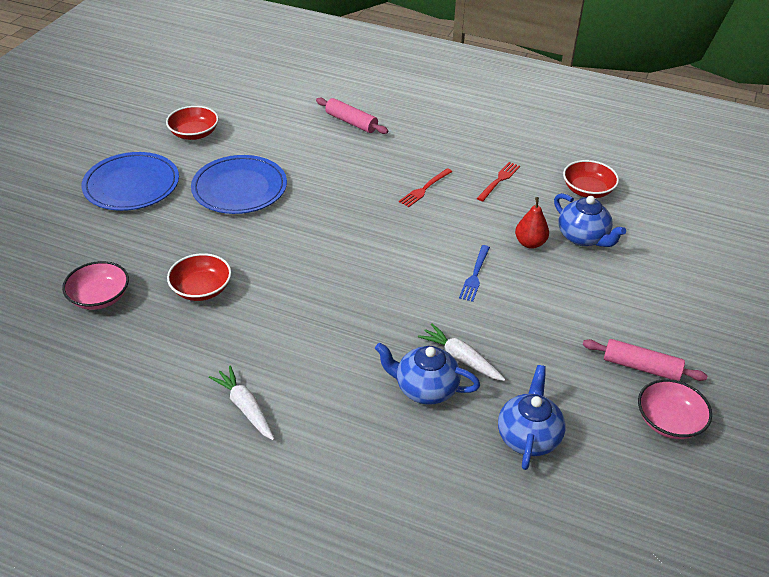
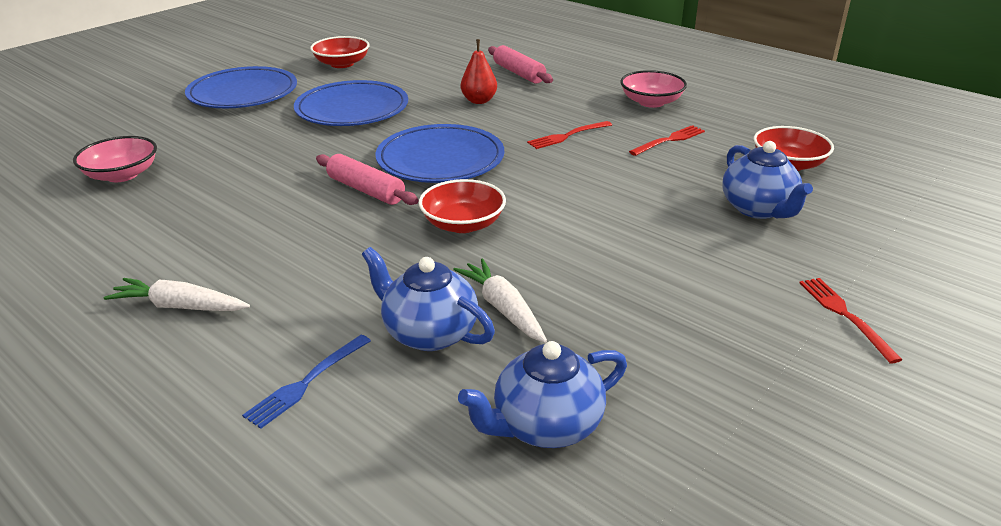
camera: 20 degrees right, 10 degrees down
red bowl [167,253,232,301] -> red bowl moved to [419,179,506,233]
white carrot [209,366,275,440] -> white carrot turned 60 degrees counterclockwise [104,278,250,311]
blue fork [459,245,490,302] -> blue fork moved to [242,335,371,429]
blue teapot [498,365,566,470] -> blue teapot turned 150 degrees counterclockwise [458,341,627,448]
red pear [515,197,549,249] -> red pear moved to [461,39,497,104]
pink rolling pin [582,339,707,381] -> pink rolling pin moved to [316,154,419,205]
pink bowl [638,379,712,439] -> pink bowl moved to [620,70,687,108]
none -> blue plate [375,124,504,183]
none -> red fork [800,278,903,364]

